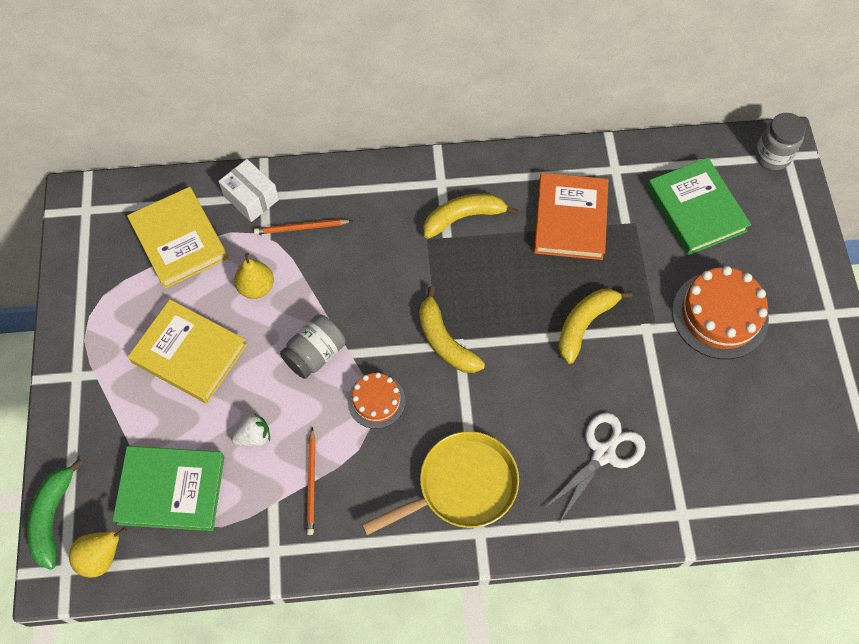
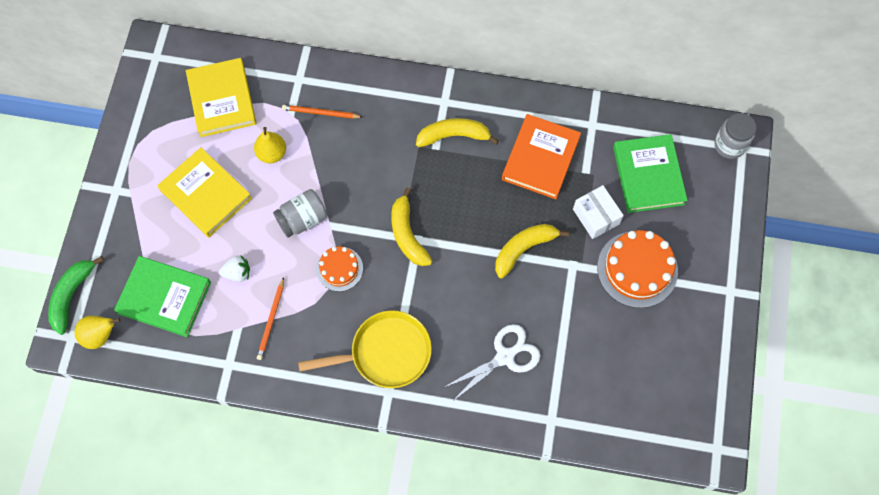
camera: 15 degrees right, 5 degrees up
white box [218,159,279,222] -> white box moved to [573,185,624,239]

